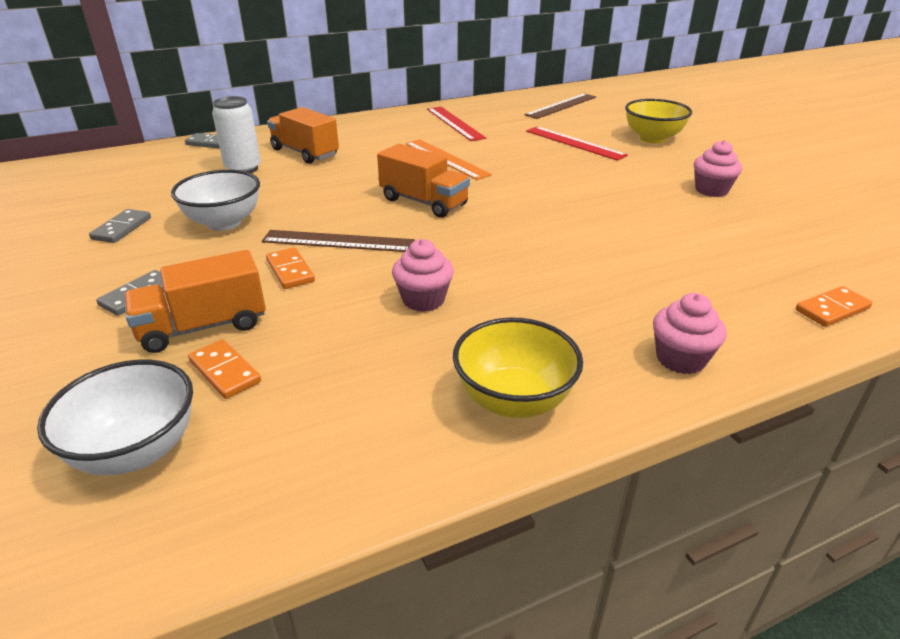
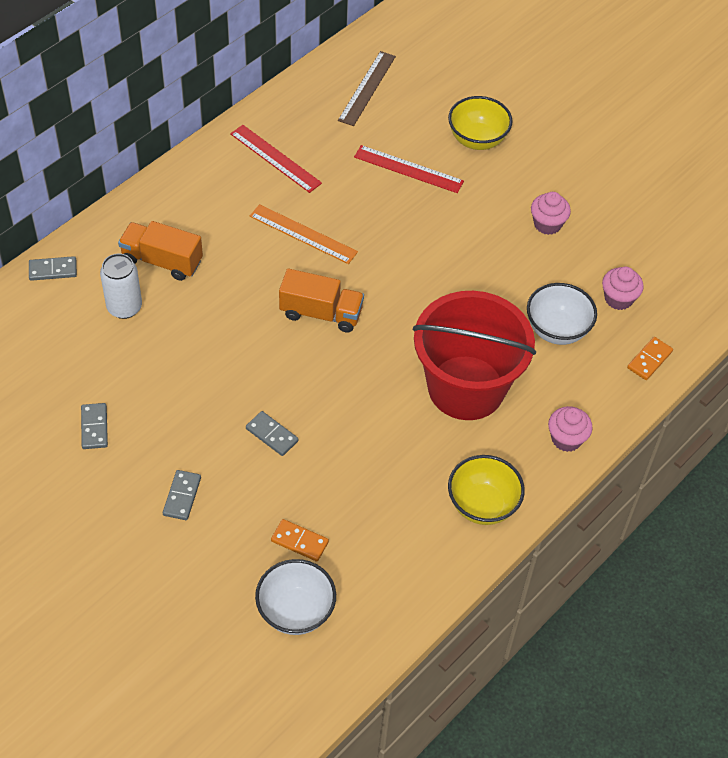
camera: 25 degrees left, 20 degrees up
orange truck [124,250,266,353] -> none
white bowl [171,170,260,231] -> white bowl moved to [527,283,597,345]
brown ruler [262,230,415,252] -> none
orange domino [266,247,315,289] -> grey domino [246,411,299,456]
pink cupcake [392,239,454,312] -> pink cupcake moved to [602,267,644,310]
none -> red bucket [413,291,536,420]

